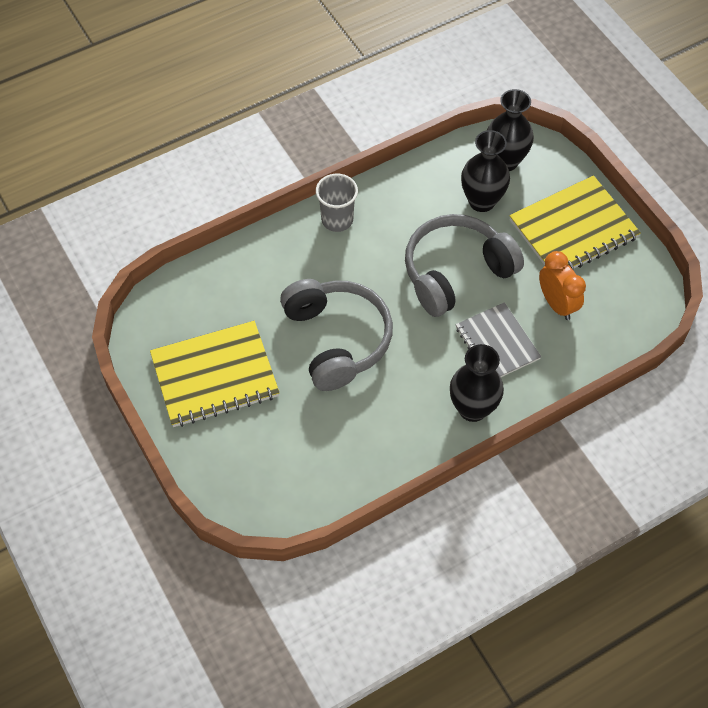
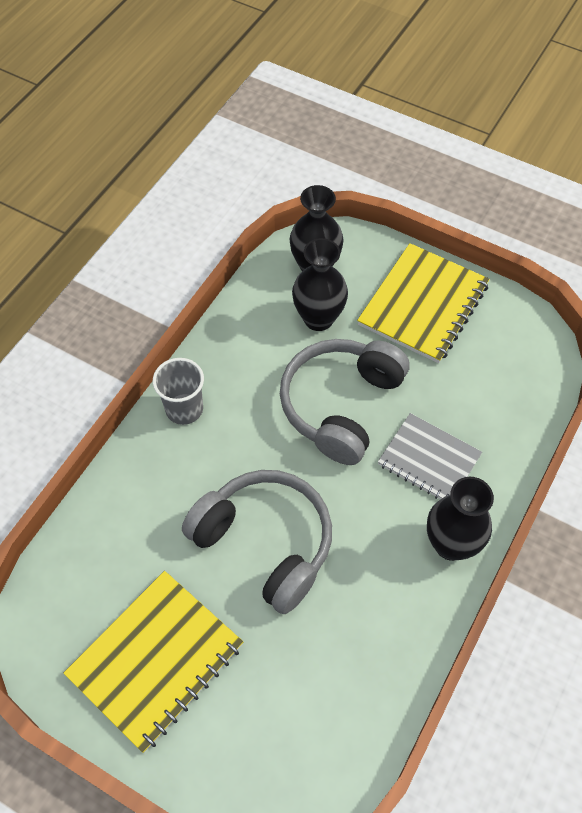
camera: 30 degrees left, 0 degrees up
orange clock [539,251,586,320] -> none

